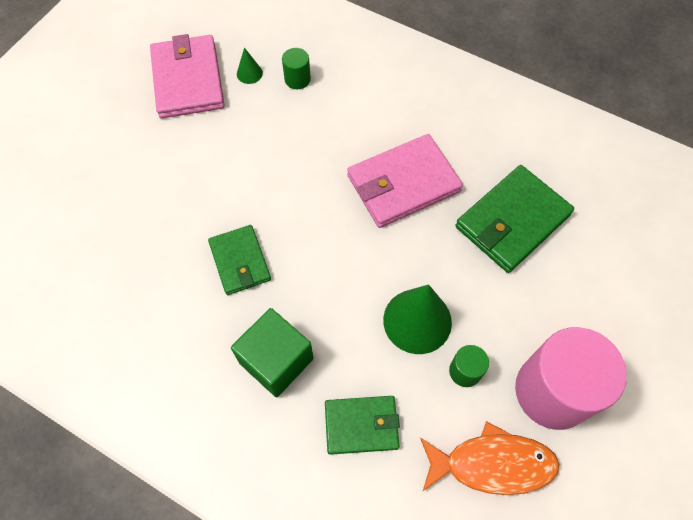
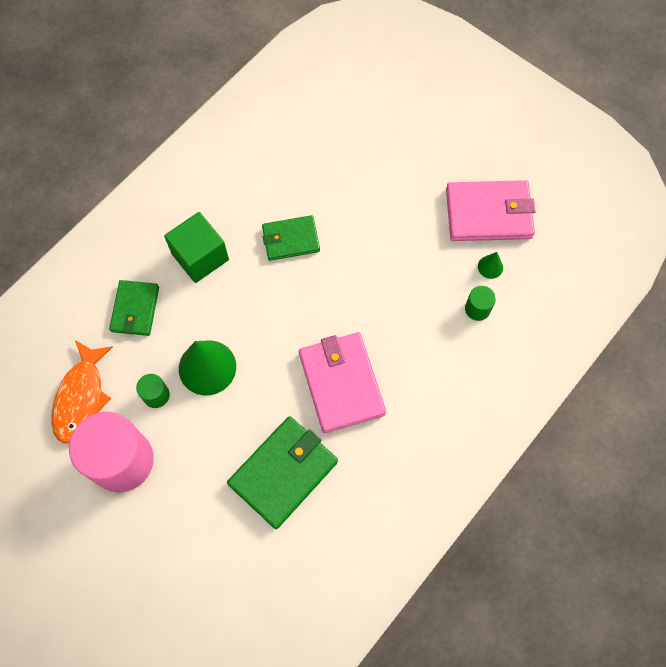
camera: 100 degrees right, 5 degrees up
green wallet [455,165,574,273] -> green wallet turned 75 degrees clockwise [227,416,338,529]

